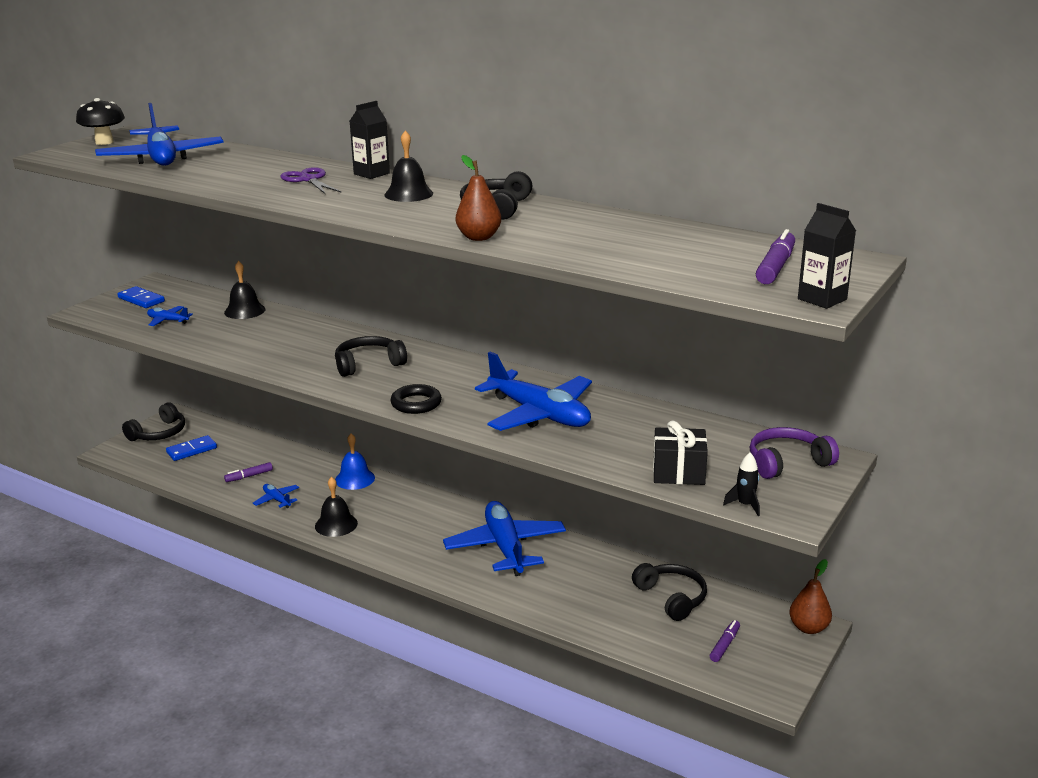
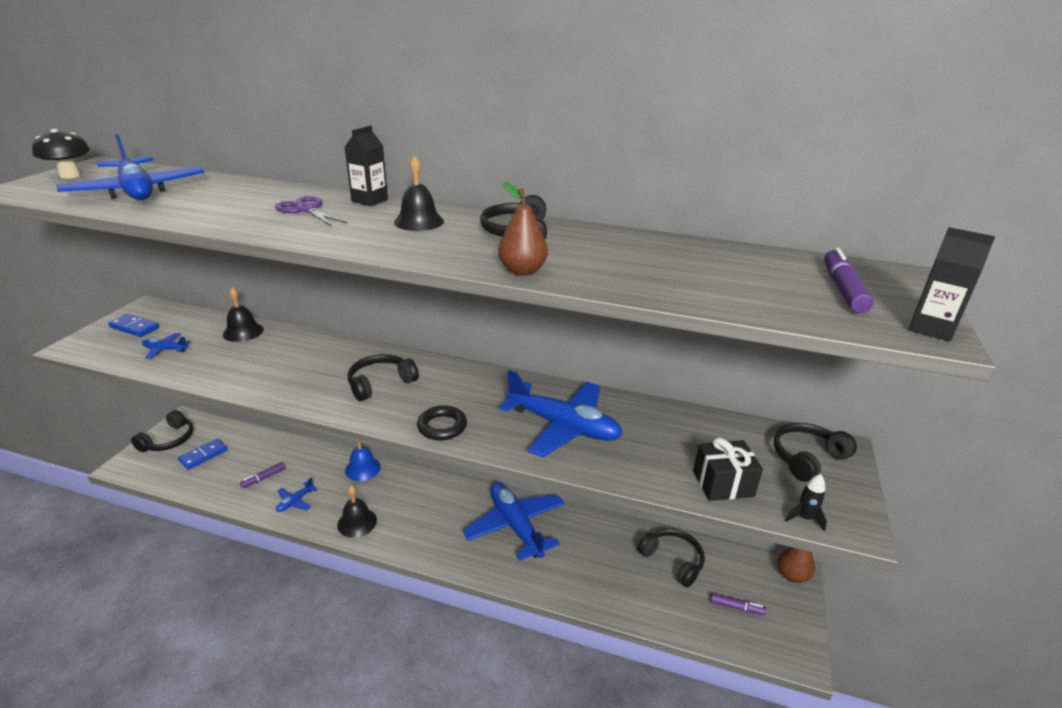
camera: 15 degrees left, 5 degrees up
blue plane [253,484,299,508] -> blue plane turned 90 degrees counterclockwise [276,477,318,512]
purple marker [710,620,740,662] -> purple marker turned 90 degrees clockwise [710,593,766,615]
purple headphones [750,427,839,479] -> black headphones [774,423,857,482]

